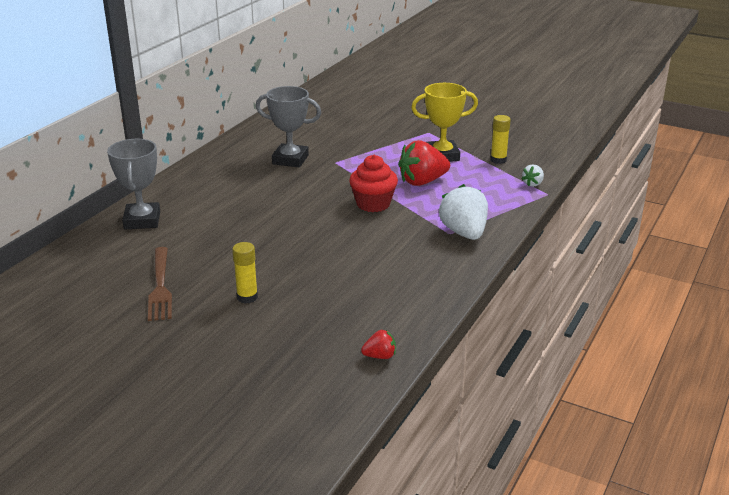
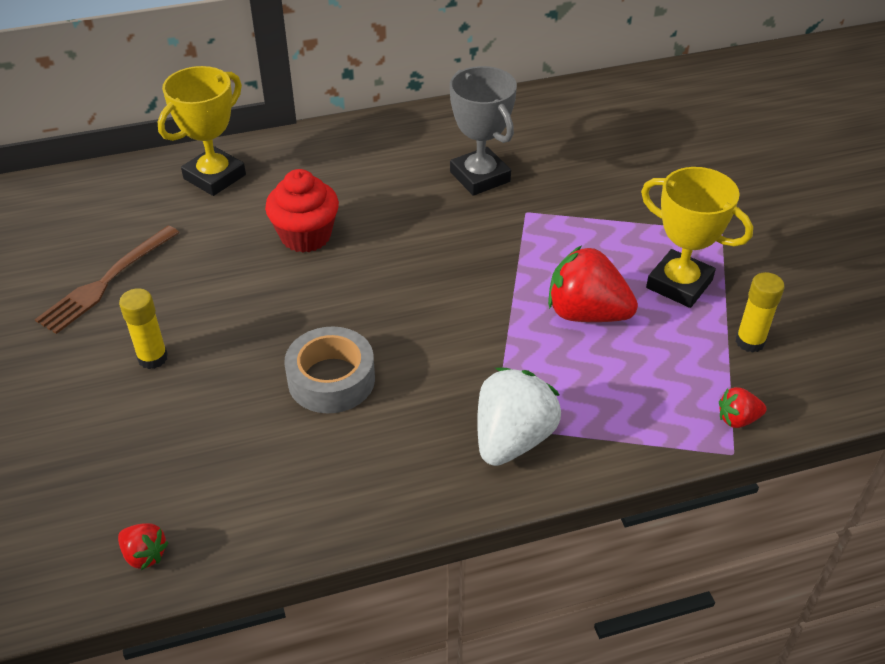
camera: 45 degrees right, 15 degrees up
grey trophy [107,139,160,229] -> yellow trophy [158,66,246,196]
red cupcake [349,155,398,212] -> red cupcake moved to [265,169,339,253]
white strawberry [521,164,544,187] -> red strawberry [719,387,767,428]
none -> grey tape [284,326,375,413]

